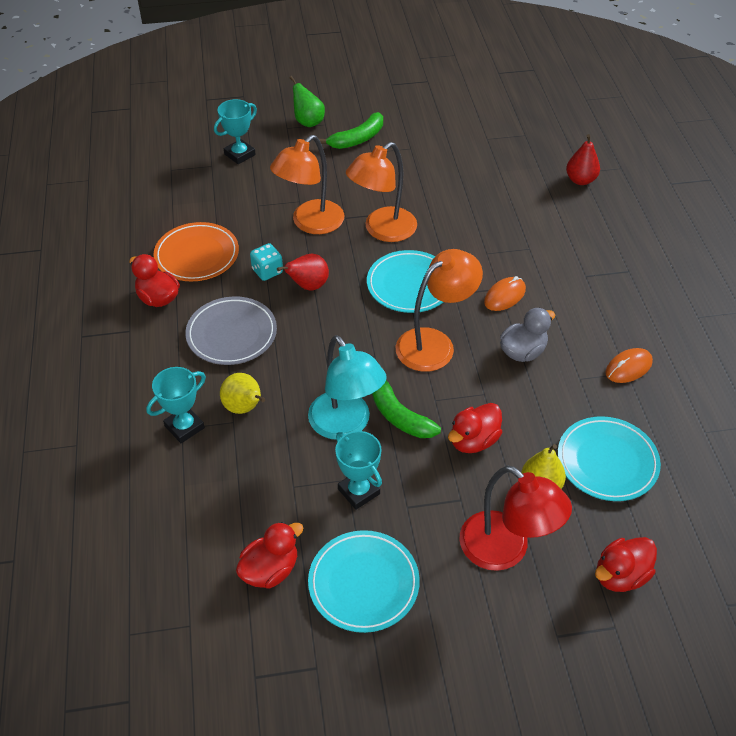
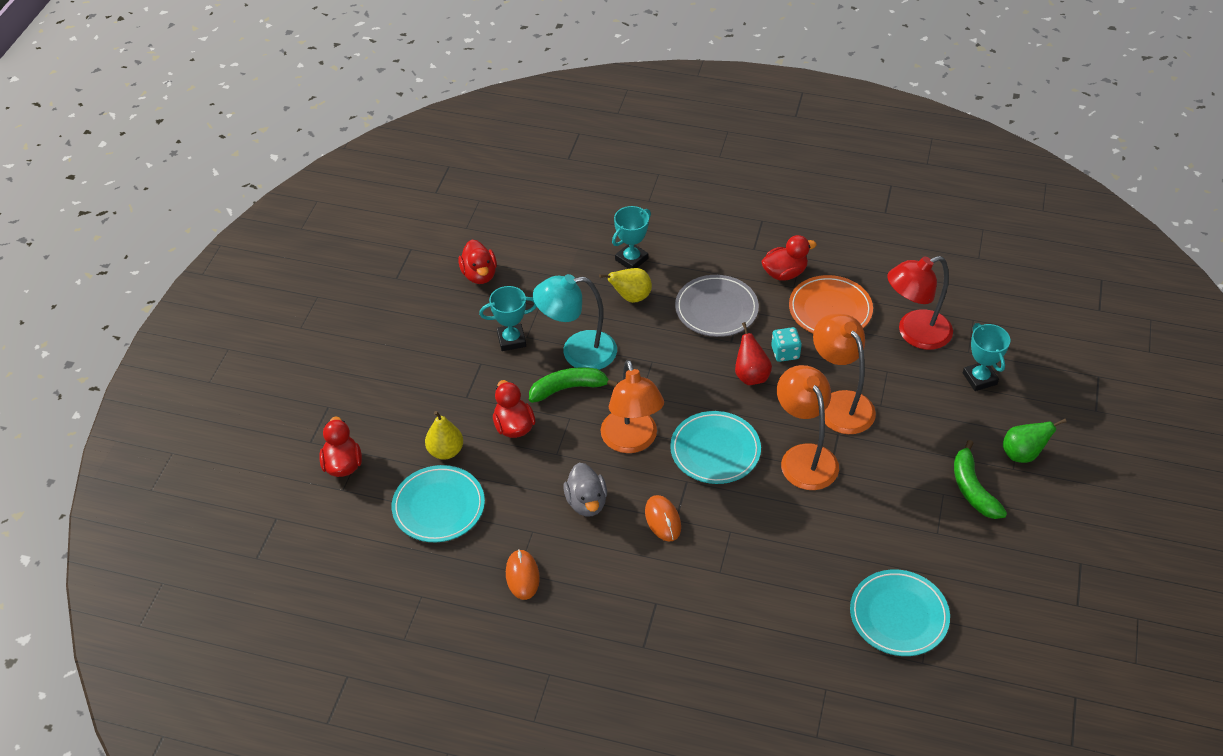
camera: 115 degrees right, 0 degrees up
turquoise trophy [146,367,206,443] -> turquoise trophy turned 60 degrees clockwise [612,206,651,269]
turquoise plate [308,530,420,633] -> turquoise plate moved to [850,570,950,656]
red lamp [460,465,572,571] -> red lamp moved to [887,256,953,350]
red pear [566,134,600,185] -> none

